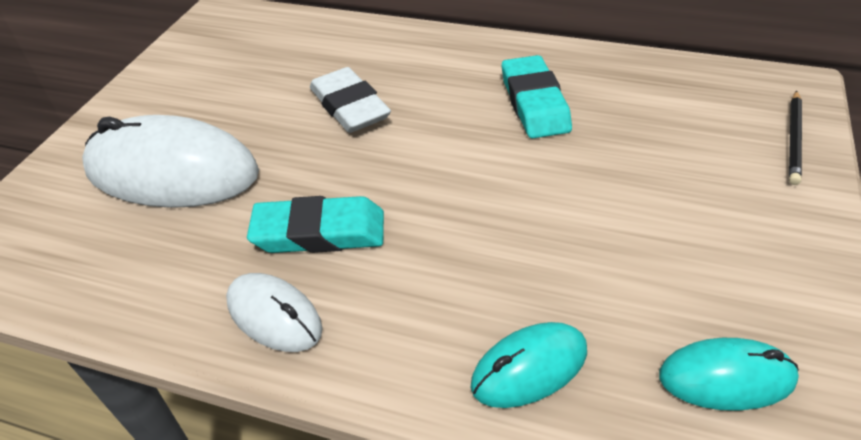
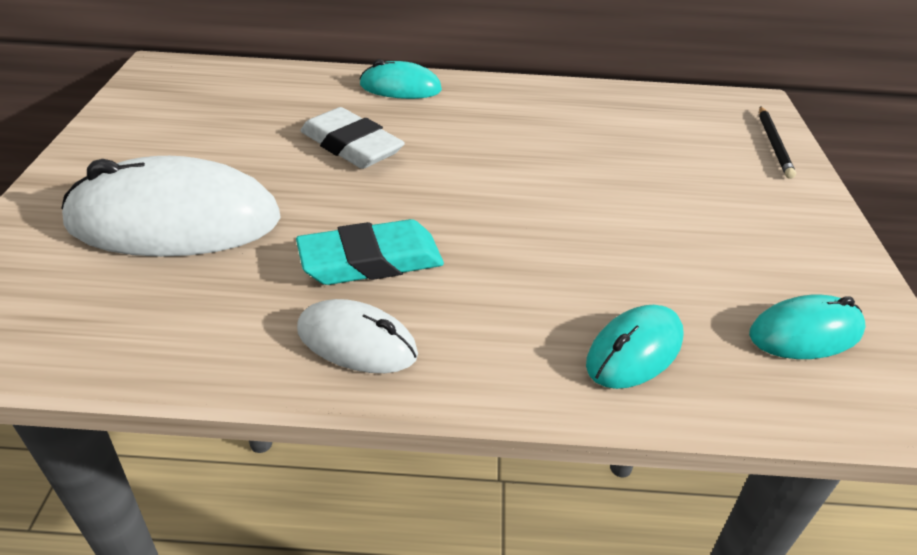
camera: 20 degrees left, 5 degrees down
turquoise eraser [502,55,572,139] -> none
none -> turquoise mouse [360,59,442,99]

